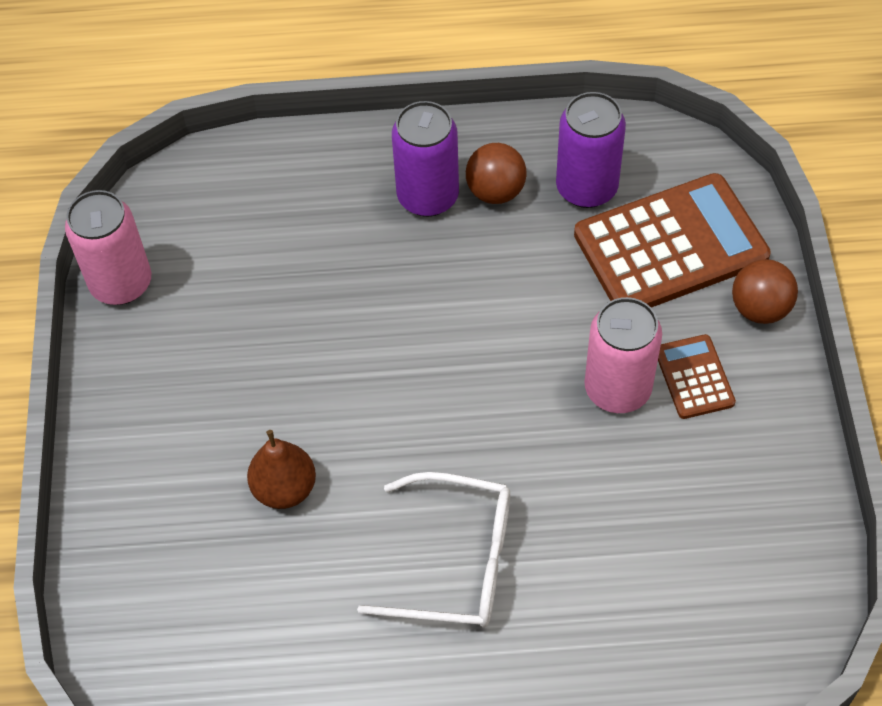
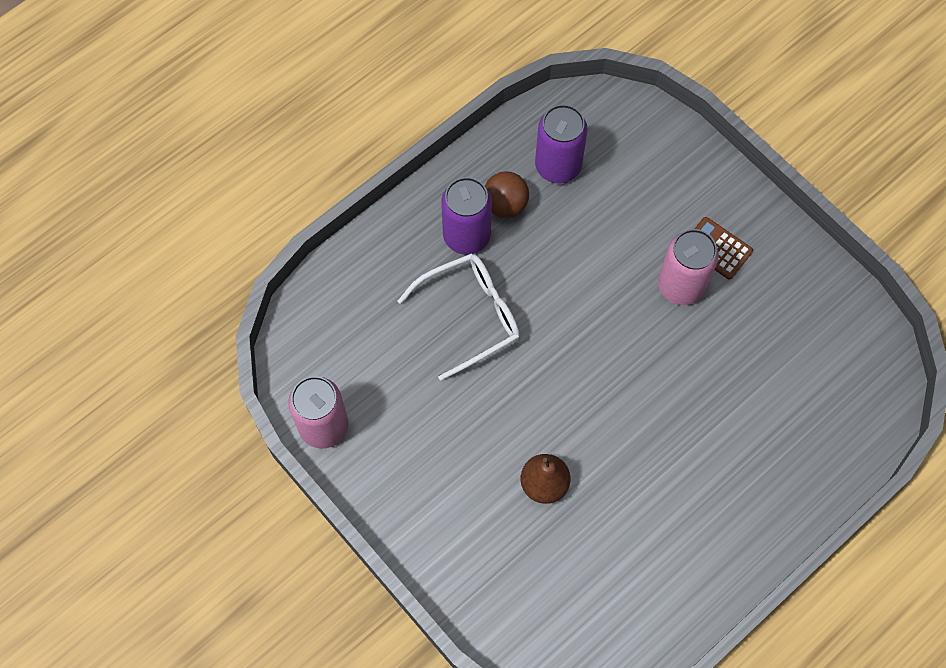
camera: 40 degrees left, 10 degrees up
white glasses [357,472,510,627] -> white glasses moved to [397,253,520,381]
brown calculator [574,173,771,308] -> none
brown ball [732,259,798,324] -> none

